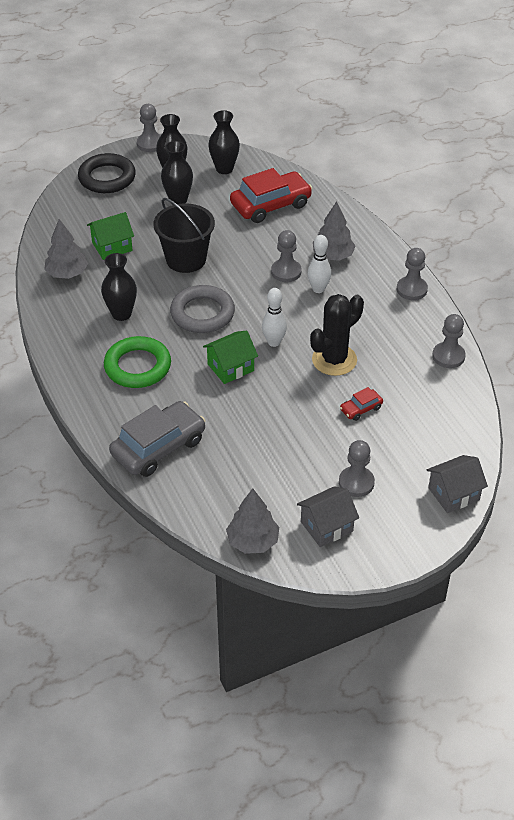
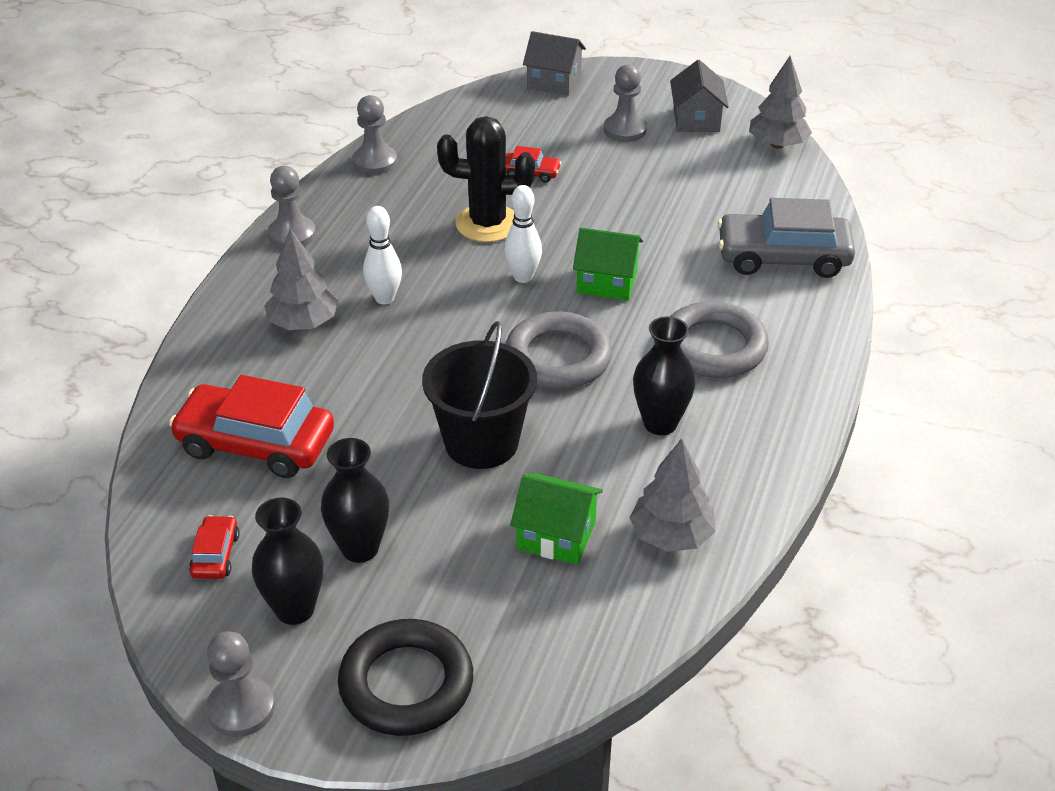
camera: 135 degrees left, 5 degrees down
green ring [104,336,171,388] -> grey ring [670,301,769,378]
black vase [208,110,240,174] -> red car [189,515,240,579]
grey pawn [271,230,302,282] -> none
grey house [297,486,359,547] -> grey house turned 75 degrees clockwise [670,60,729,132]

